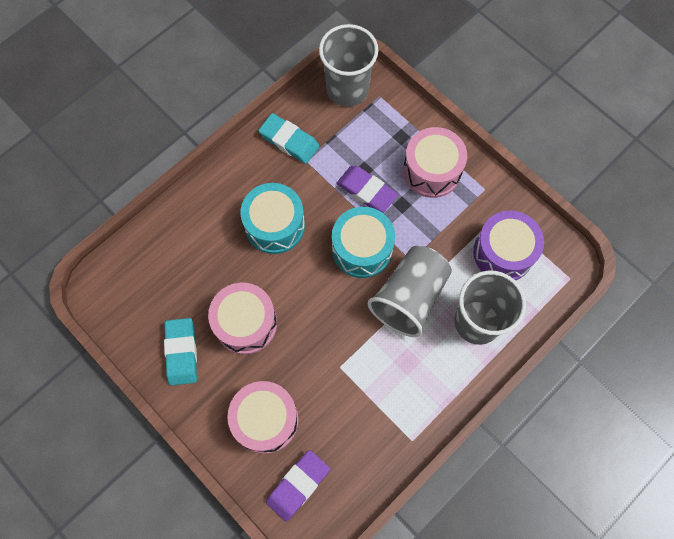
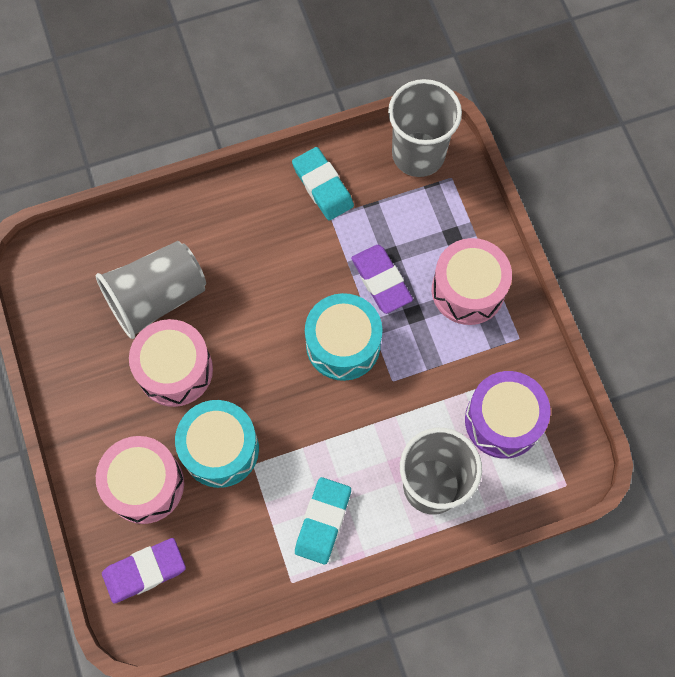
camera: 25 degrees right, 0 degrees up
turquoise eraser [164,318,197,386] -> turquoise eraser moved to [295,477,351,565]
turquoise drum [240,183,305,254] -> turquoise drum moved to [175,400,259,488]
grey cup [367,246,452,337] -> grey cup moved to [96,241,206,339]

